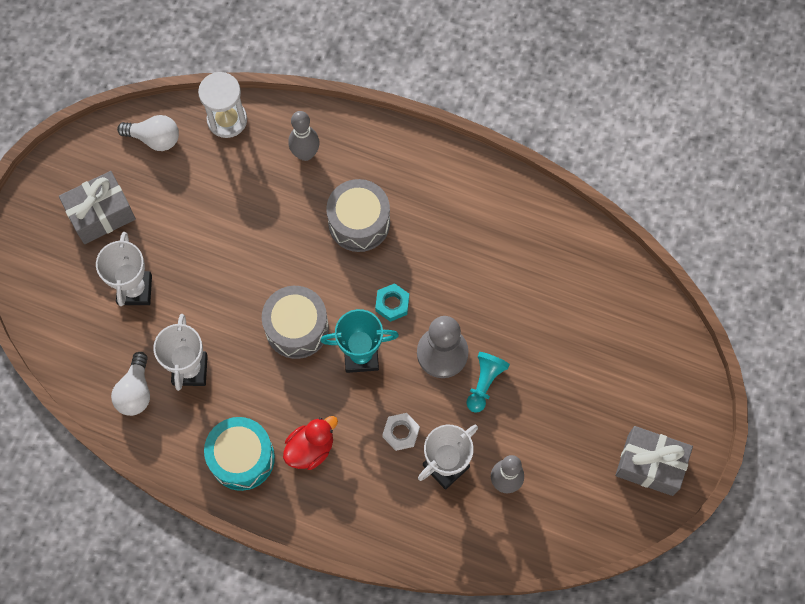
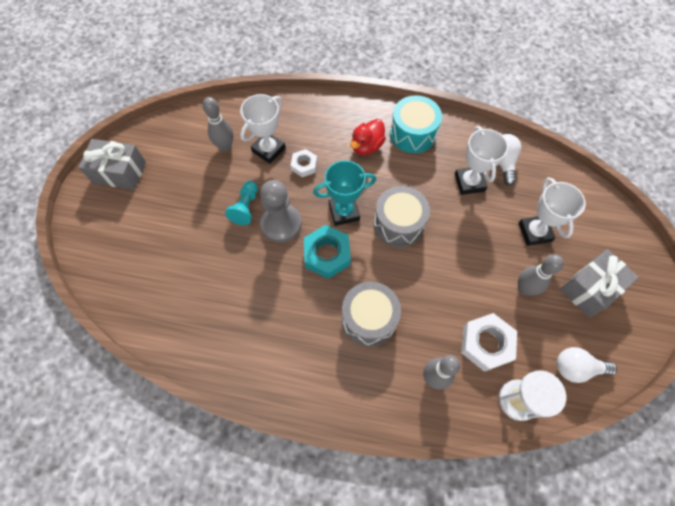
camera: 170 degrees right, 5 degrees down
turquoise nut [375,283,409,322] -> turquoise nut [304,225,351,279], size x1.68
none -> white nut [461,313,517,372]
none -> grey bowling pin [518,255,564,296]

